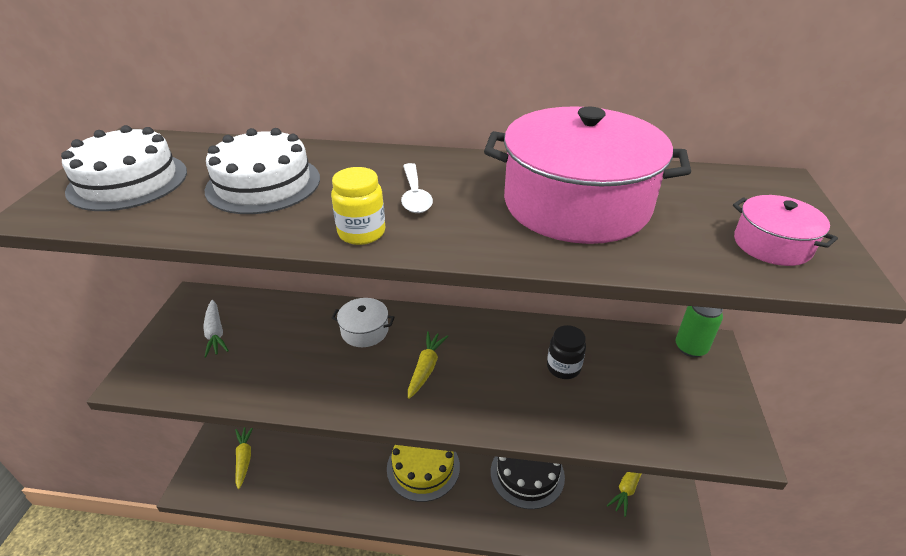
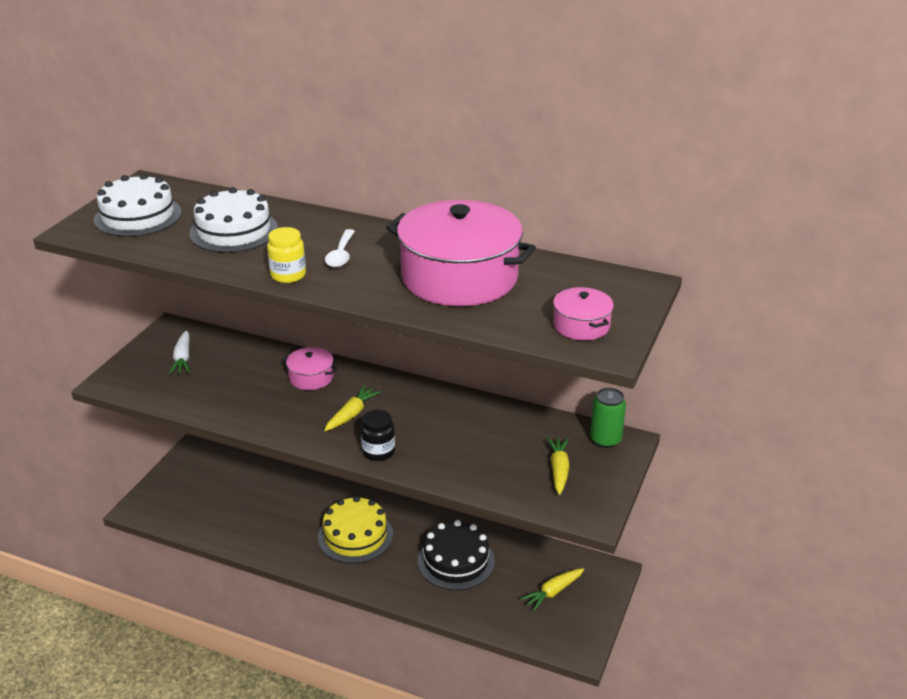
camera: 15 degrees right, 5 degrees down
yellow carrot [235,427,253,489] -> yellow carrot moved to [547,437,569,495]
white pot [332,298,395,347] -> pink pot [283,347,338,390]
black jar [547,325,586,379] -> black jar moved to [361,410,395,461]

